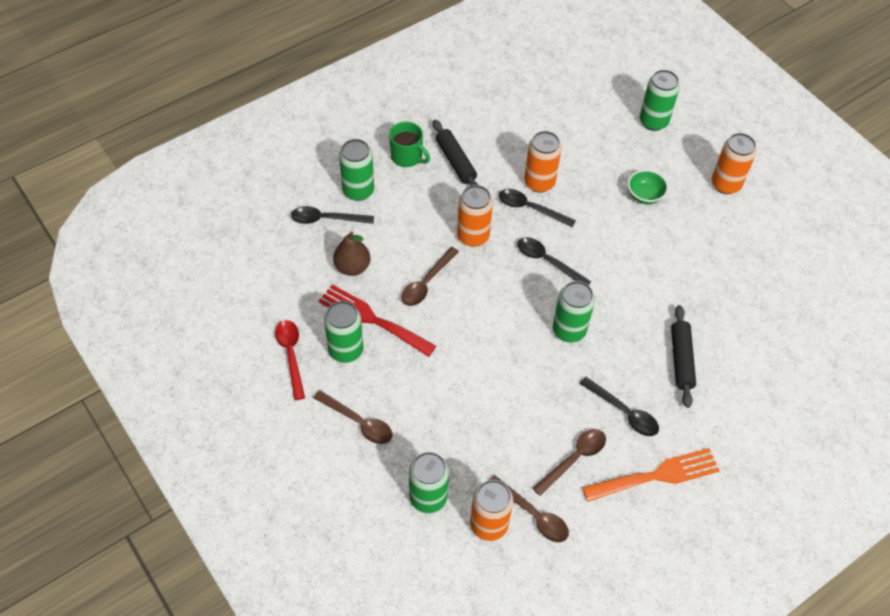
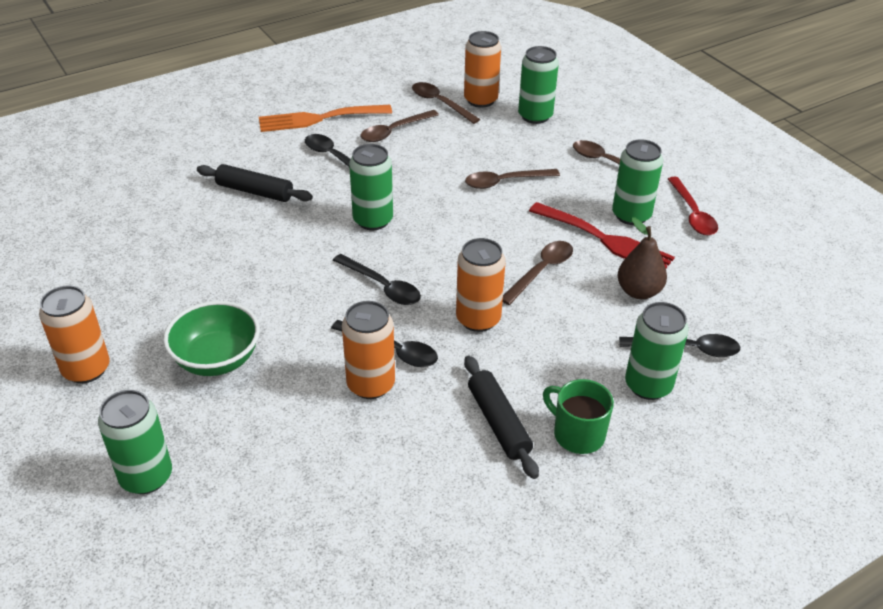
camera: 175 degrees left, 15 degrees down
green bowl [628,170,668,204] -> green bowl [163,301,260,376], size x1.54
black rolling pin [671,305,696,408] -> black rolling pin turned 75 degrees counterclockwise [197,164,313,202]
none -> brown spoon [465,169,560,189]

